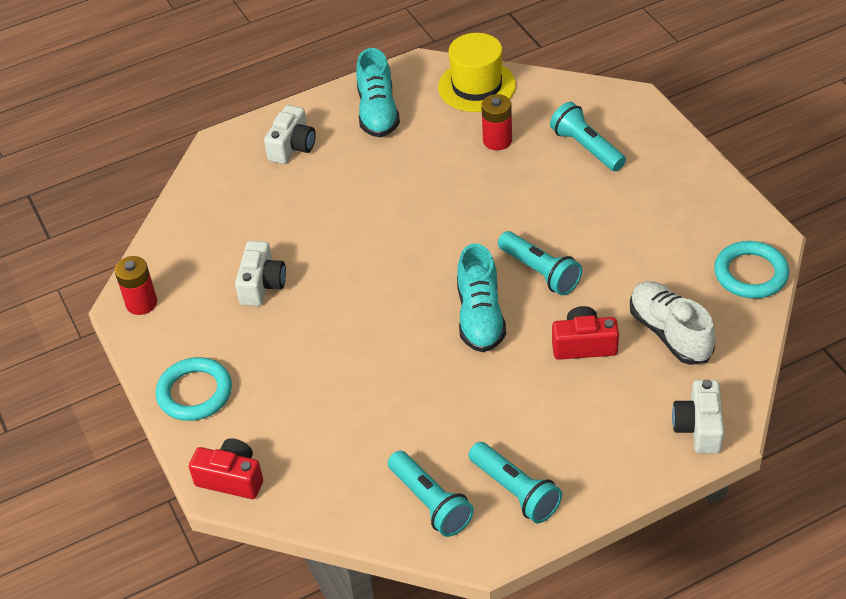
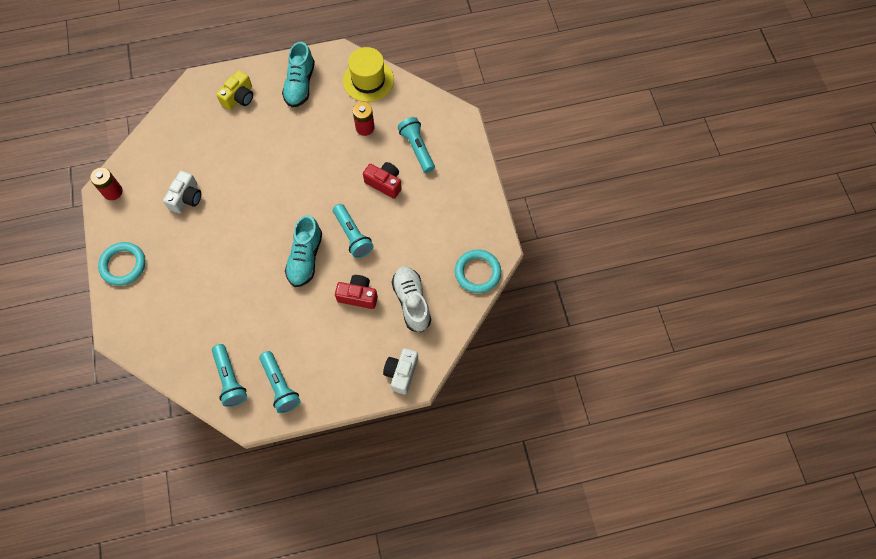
camera: 10 degrees right, 20 degrees up
red camera [189,438,263,499] -> red camera moved to [363,162,402,199]
white camera [264,105,316,164] -> yellow camera [216,70,253,110]

